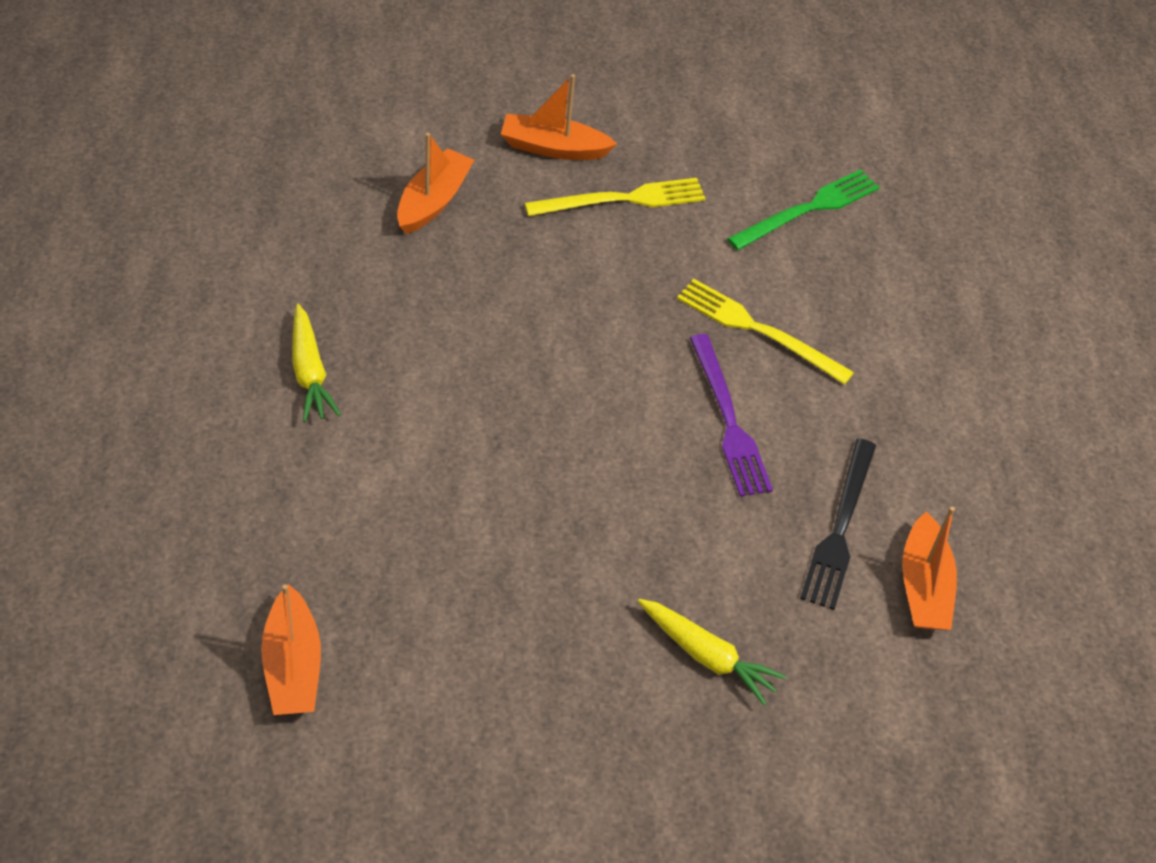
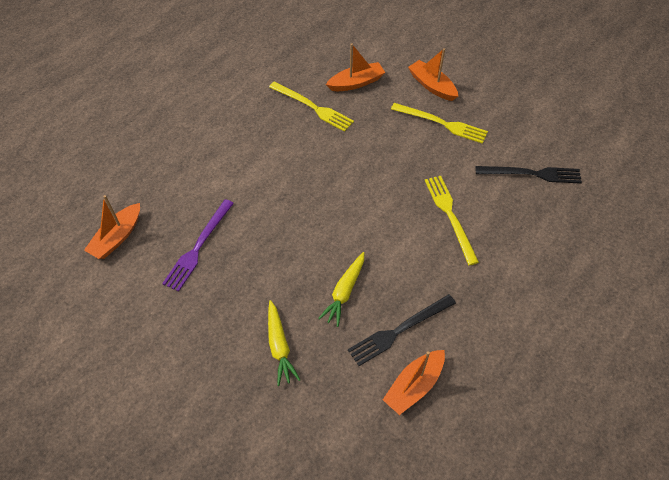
camera: 45 degrees right, 5 degrees up
yellow carrot [292,304,341,422] -> yellow carrot moved to [318,252,364,327]
purple fork [690,334,773,497] -> purple fork moved to [162,199,234,292]
green fork [727,169,880,250] -> black fork [475,166,582,184]
none -> yellow fork [269,82,354,132]

